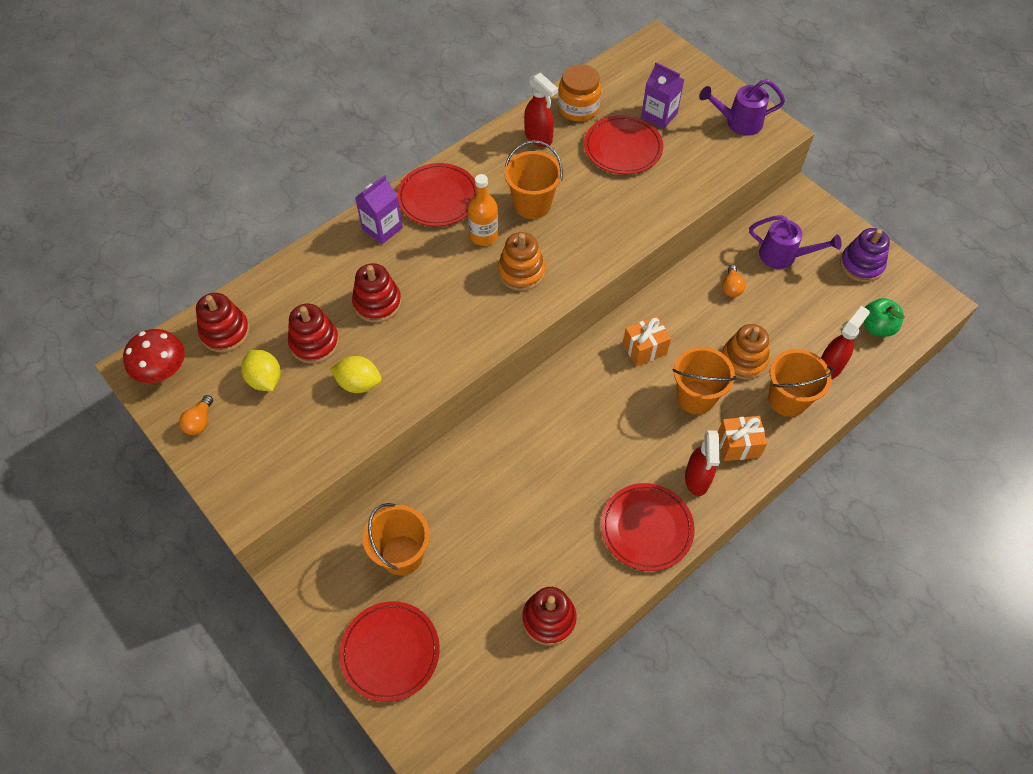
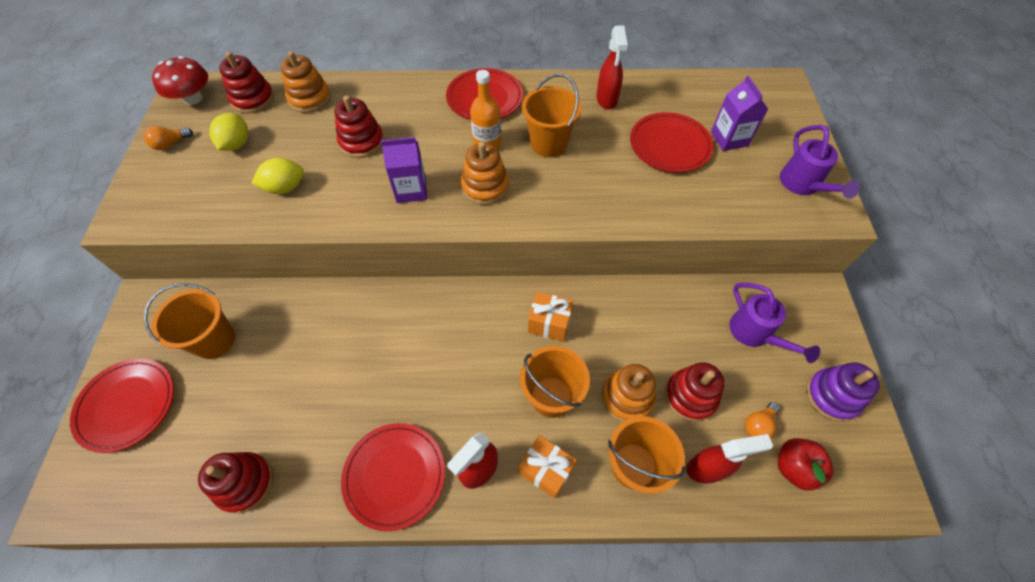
camera: 40 degrees right, 0 degrees up
red stacking toy [288,304,339,363] -> red stacking toy moved to [665,362,725,422]
yellow lemon [330,356,382,393] -> yellow lemon turned 75 degrees counterclockwise [252,158,304,194]
purple carton [355,175,403,244] -> purple carton moved to [381,137,427,203]
orange jar [558,64,601,122] -> none
purple watering can [699,79,785,136] -> purple watering can turned 135 degrees counterclockwise [780,125,860,199]
orange light bulb [722,265,746,297] -> orange light bulb moved to [745,402,780,438]
green apple [863,298,905,337] -> red apple [778,438,834,491]
none -> orange stacking toy [280,51,331,113]

